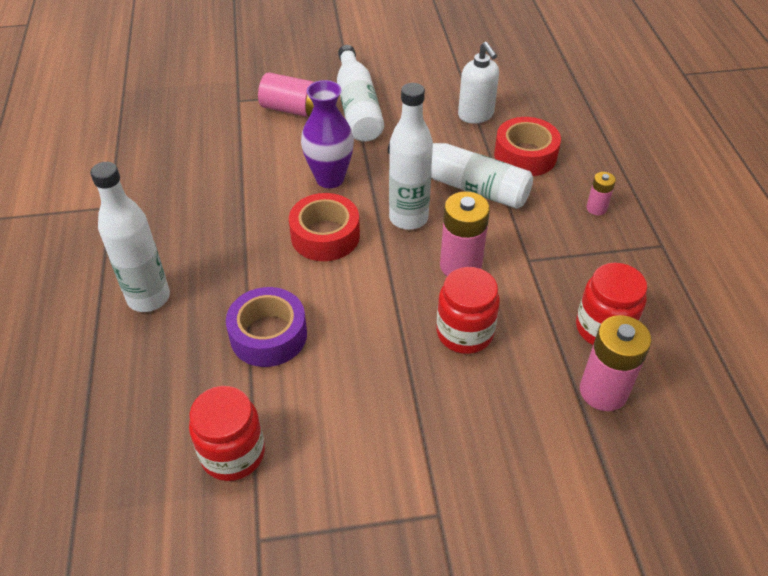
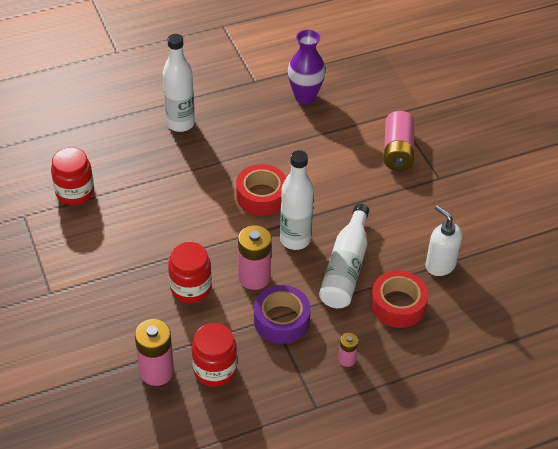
camera: 75 degrees right, 0 degrees up
purple tape [226,287,307,367] -> purple tape moved to [254,285,311,344]
purple vase [301,80,354,188] -> purple vase moved to [288,30,325,104]
white bottle [337,45,384,142] -> none
white soap dispenser [458,42,499,124] -> white soap dispenser turned 90 degrees clockwise [425,205,462,276]

